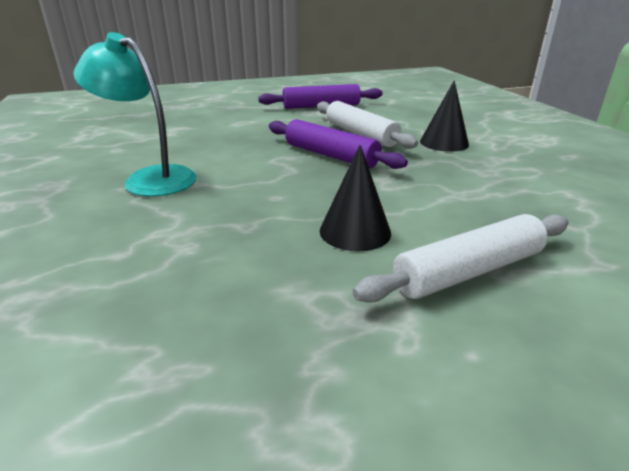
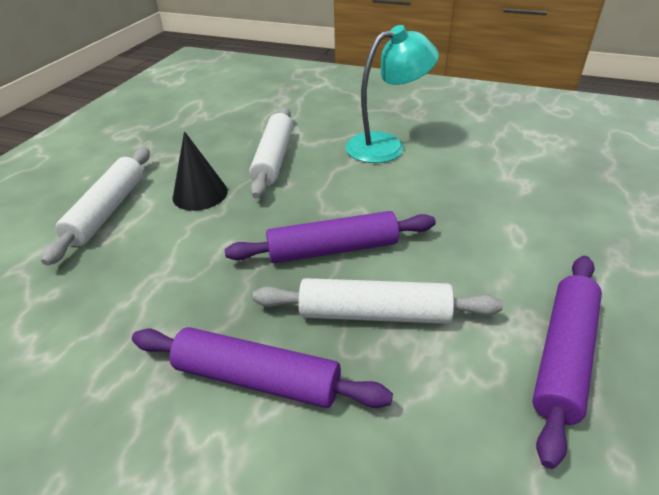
camera: 130 degrees right, 10 degrees up
black cone [420,80,469,152] -> purple rolling pin [132,327,393,408]
none -> white rolling pin [249,107,293,199]

